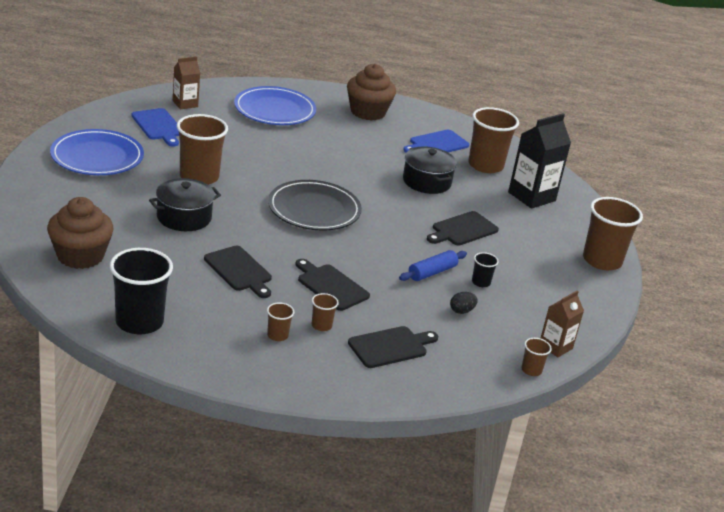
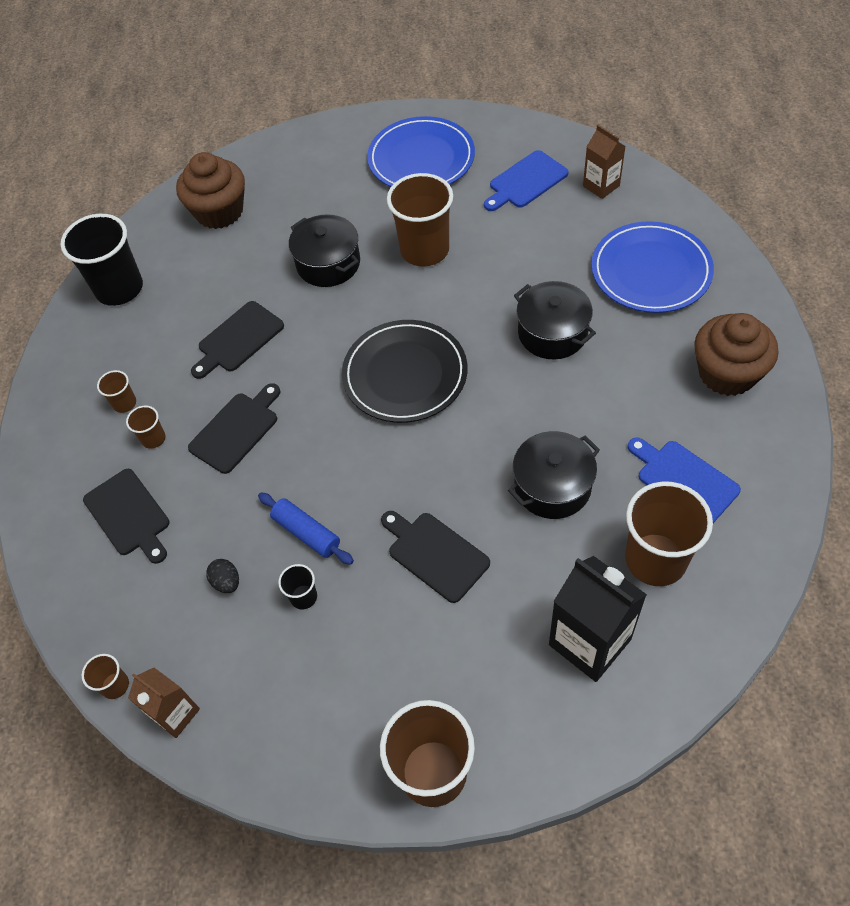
camera: 90 degrees right, 25 degrees up
none -> black pot [514,281,596,360]

